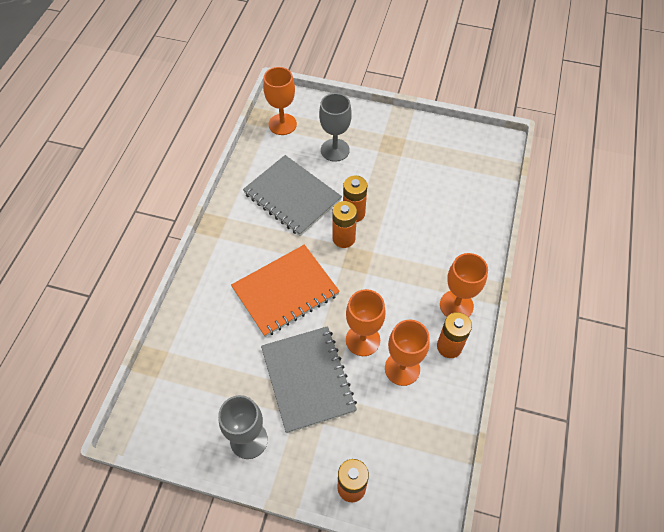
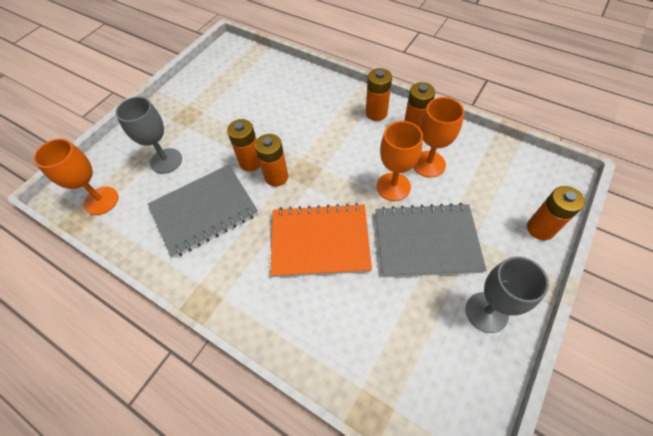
camera: 70 degrees left, 0 degrees up
orange notebook [231,245,340,337] -> orange notebook turned 75 degrees counterclockwise [270,203,372,277]
orange goblet [440,253,488,317] -> orange battery [366,68,392,121]

